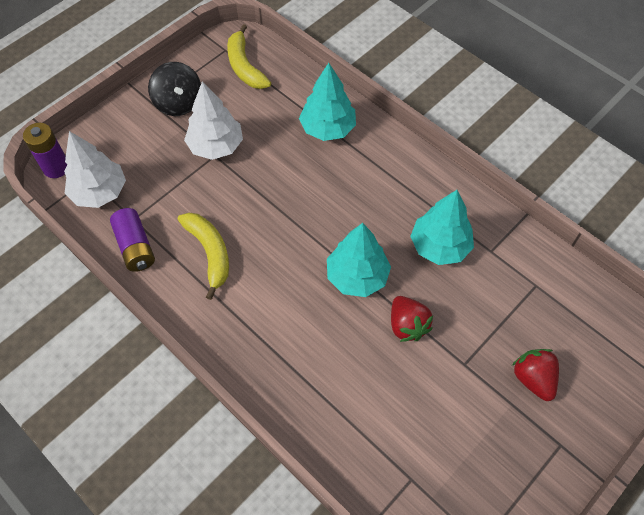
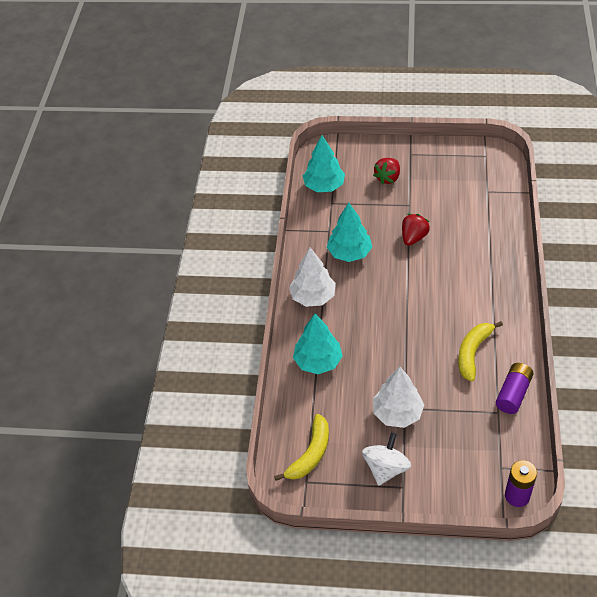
camera: 125 degrees left, 10 degrees down
white tree [64,131,126,208] -> white tree moved to [289,247,336,307]
black spinning top [148,62,201,116] -> white spinning top [362,432,411,486]
turquoise tree [327,223,391,297] -> turquoise tree moved to [303,135,345,192]

